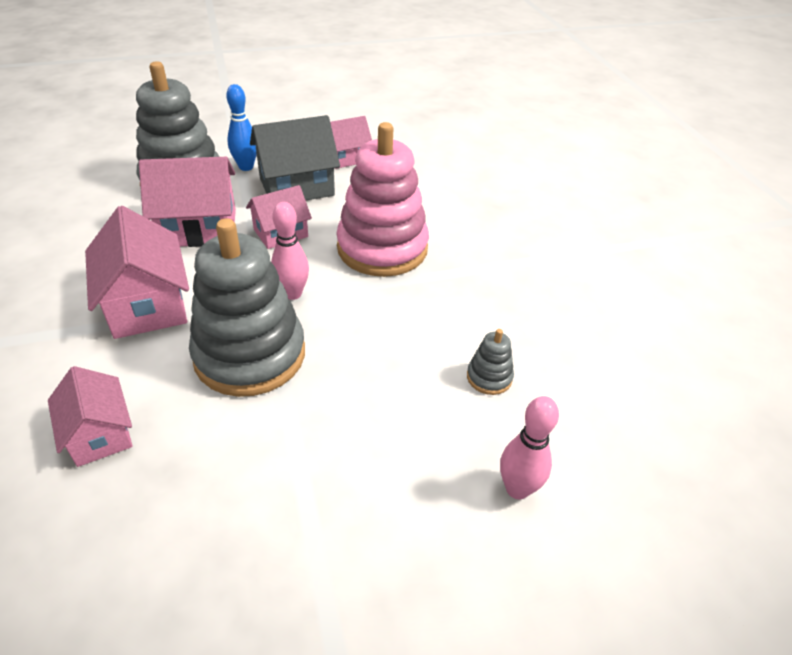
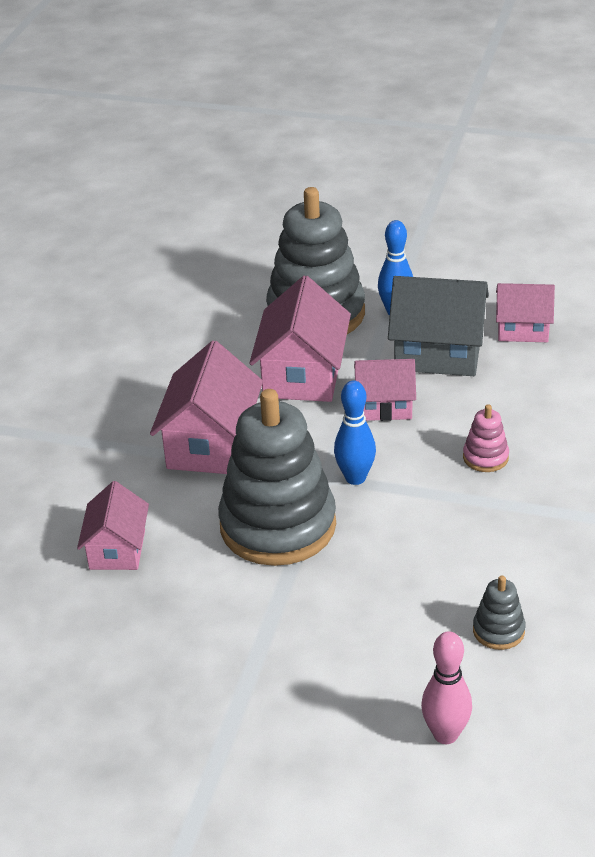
camera: 35 degrees right, 5 degrees down
pink house [139,157,236,247] -> pink house turned 75 degrees clockwise [249,276,351,402]
pink bowling pin [271,202,309,300] -> blue bowling pin [334,380,376,485]
pink stacking toy [336,122,429,277] -> pink stacking toy [463,404,509,472], size x0.41

